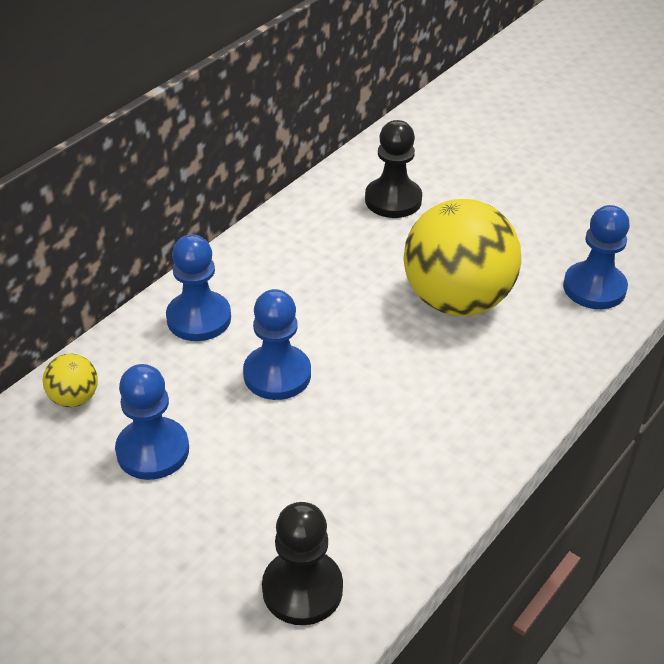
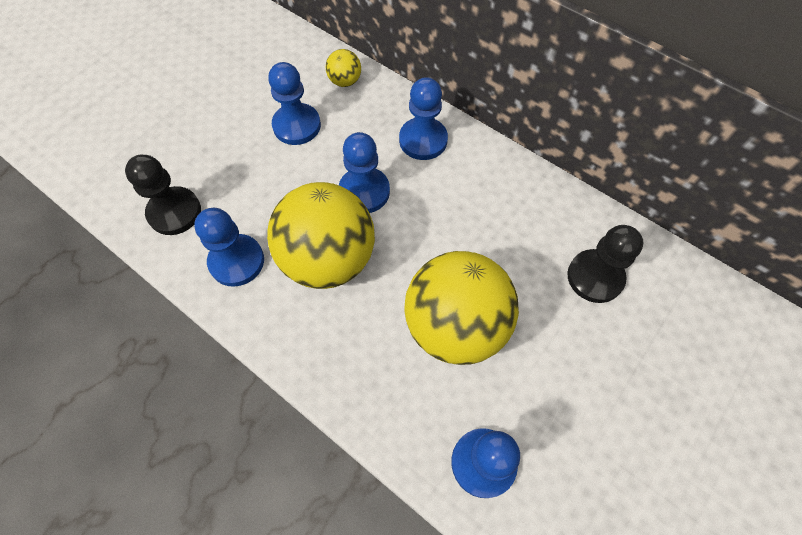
camera: 90 degrees right, 20 degrees up
none -> blue pawn [194,208,264,287]
none -> yellow ball [267,182,375,289]

